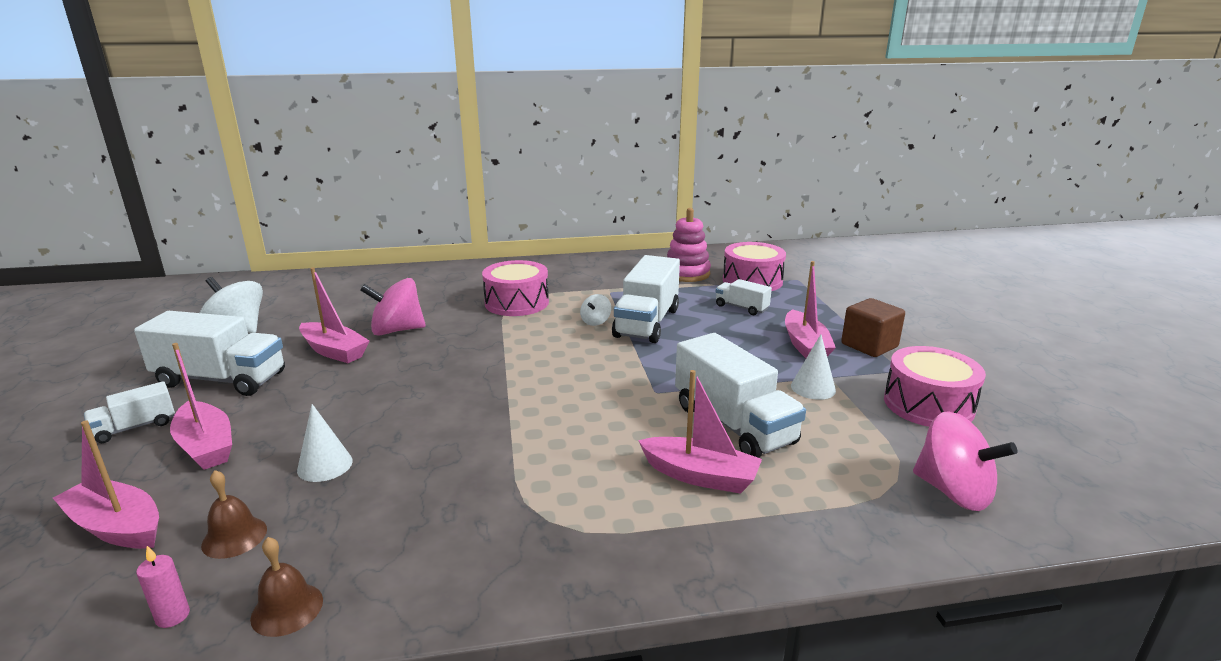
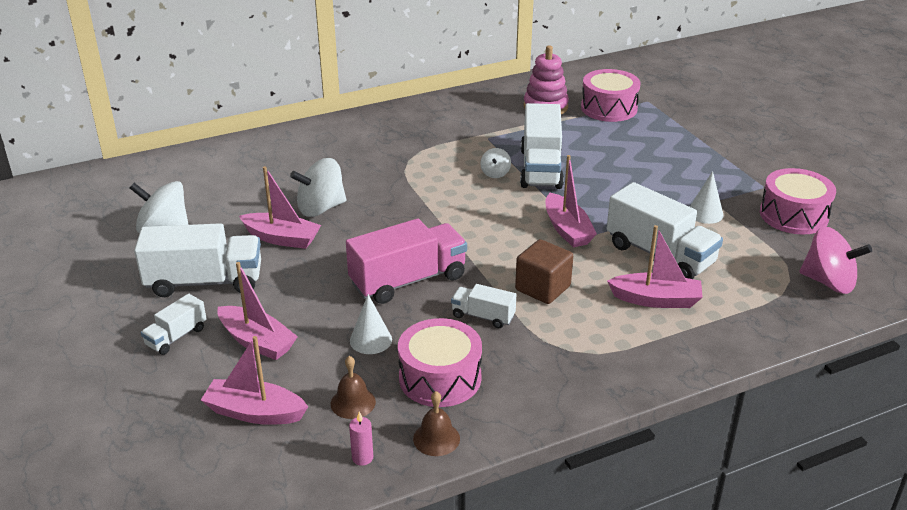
camera: 15 degrees left, 10 degrees up
pink spinning top [360,278,426,336] -> white spinning top [290,158,346,217]
pink drum [482,260,549,316] -> pink drum moved to [398,318,482,407]
white truck [716,279,772,315] -> white truck moved to [451,284,516,328]
pink boat [785,261,836,358] -> pink boat moved to [546,155,597,247]
brown cube [841,298,905,357] -> brown cube moved to [515,239,573,304]
none -> pink truck [346,219,467,304]

